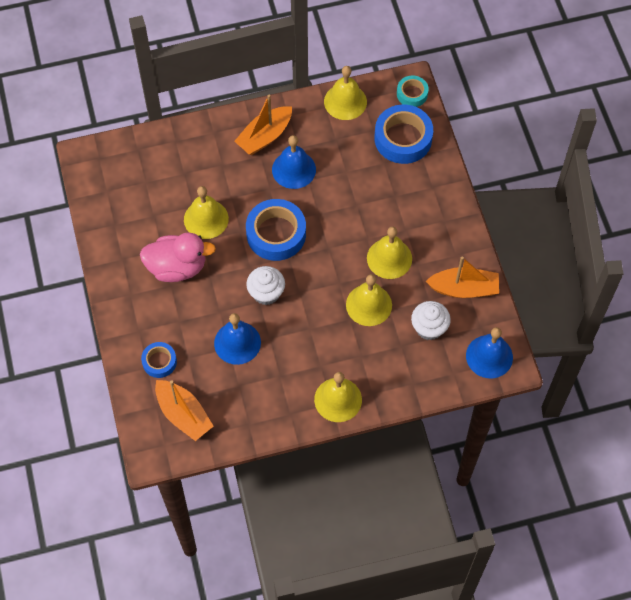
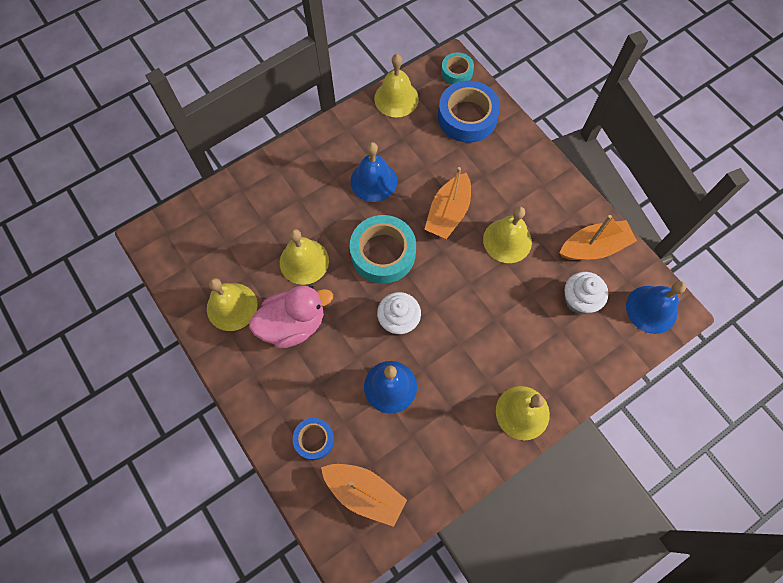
camera: 20 degrees left, 5 degrees up
orange boat [234,95,292,155] -> orange boat moved to [424,167,471,239]
blue tape [246,199,306,261] -> turquoise tape [350,215,416,284]
yellow bell [346,274,392,326] -> yellow bell moved to [207,278,258,331]

